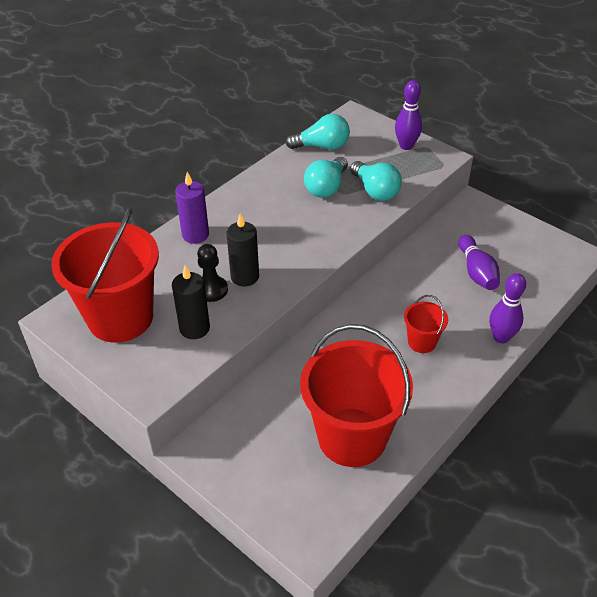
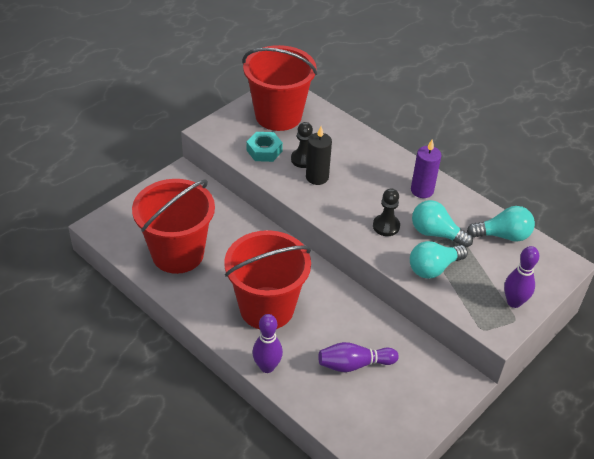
camera: 90 degrees right, 0 degrees up
black candle [172,265,210,339] -> turquoise nut [246,132,283,162]
purple candle [175,172,209,244] -> purple candle moved to [411,139,442,198]
turquoise light bulb [286,114,350,150] -> turquoise light bulb turned 90 degrees counterclockwise [467,206,535,242]
red bucket [404,295,448,353] -> red bucket [224,230,311,329], size x2.19
none -> black pawn [373,188,400,236]

